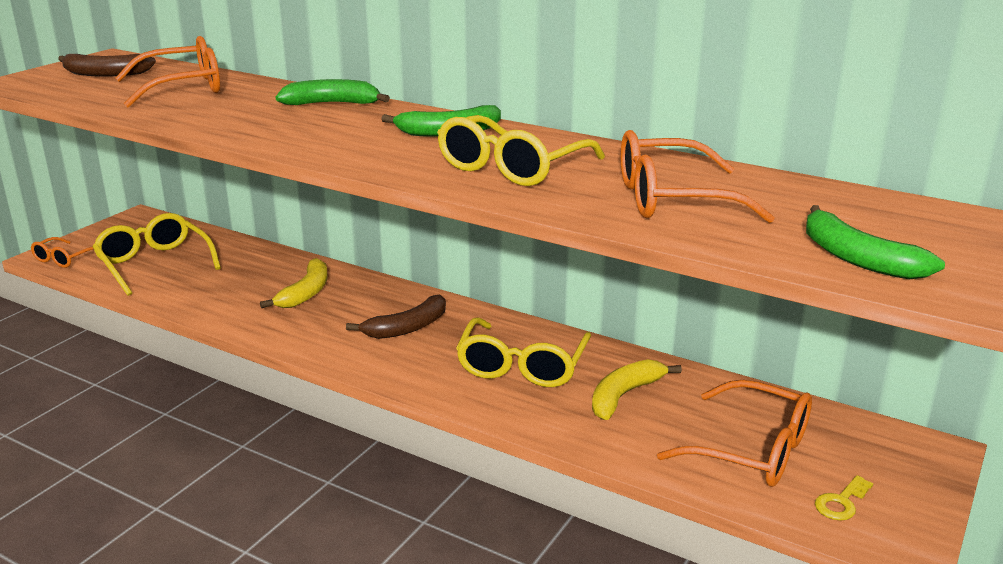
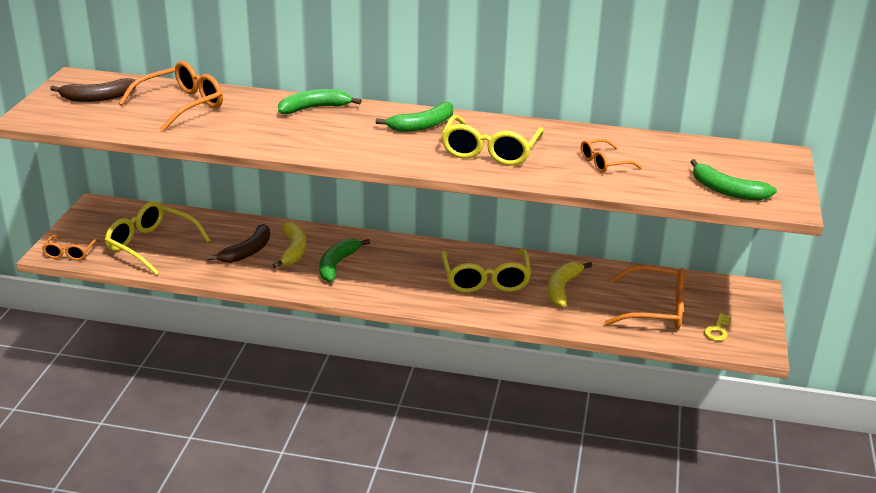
camera: 20 degrees left, 5 degrees up
brown banana [346,295,446,339] -> brown banana moved to [207,224,270,263]
orange glasses [621,130,775,223] -> orange glasses [581,139,642,173], size x0.56
none -> green banana [320,239,370,282]

